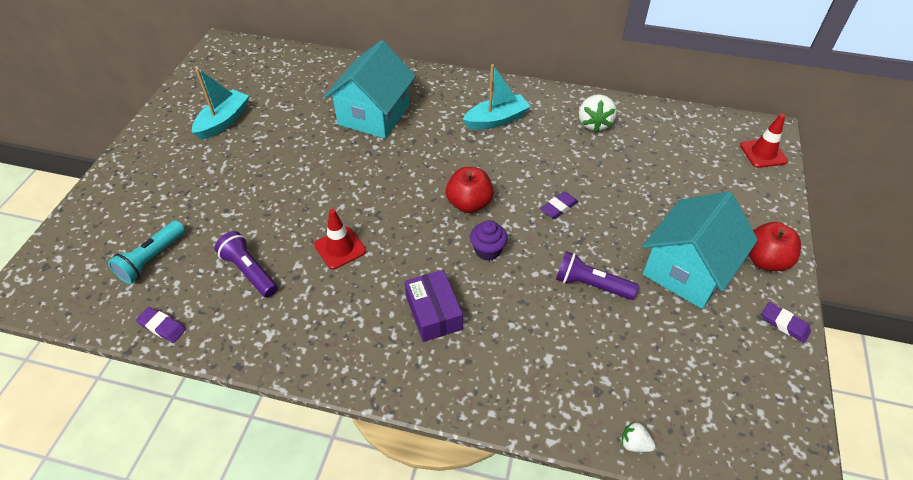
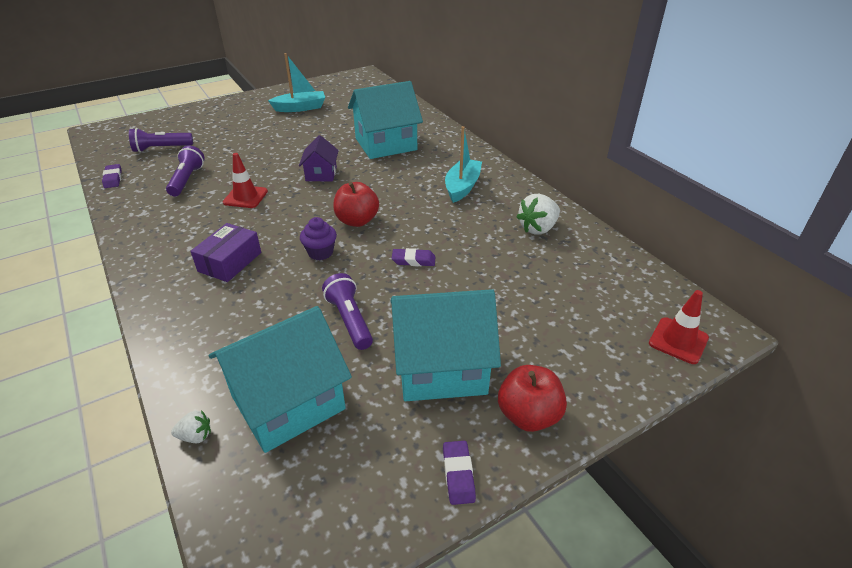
camera: 45 degrees right, 10 degrees down
turquoise flashlight [108,221,185,284] -> purple flashlight [129,128,193,152]
turquoise boat [463,64,531,130] -> turquoise boat turned 90 degrees counterclockwise [445,126,482,203]
white strawberry [622,421,656,452] -> white strawberry turned 105 degrees clockwise [171,410,211,443]
none -> turquoise house [209,306,352,453]
none -> purple house [299,135,339,181]

